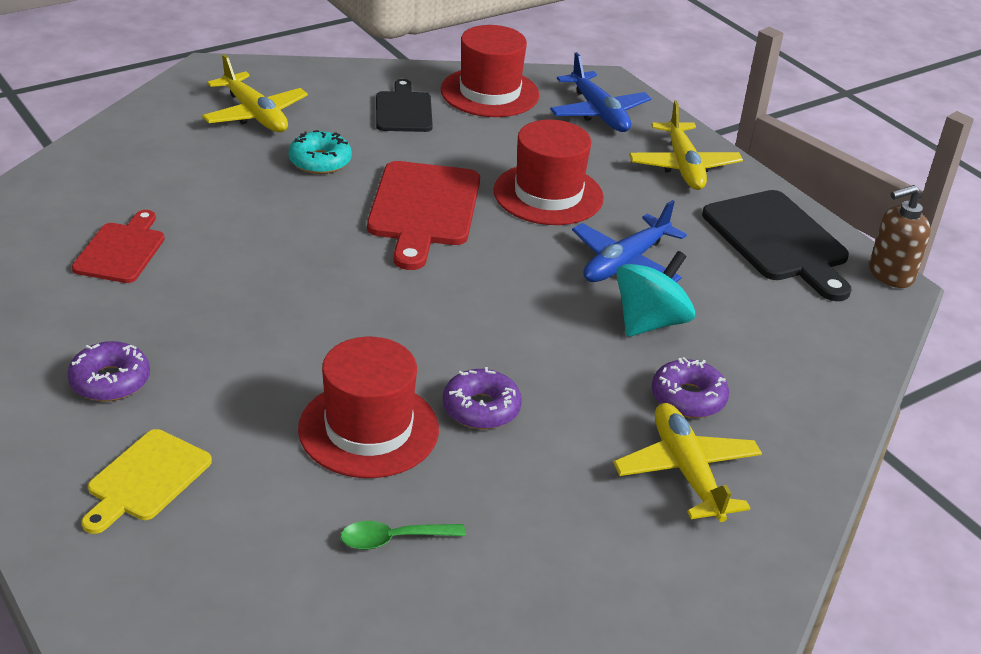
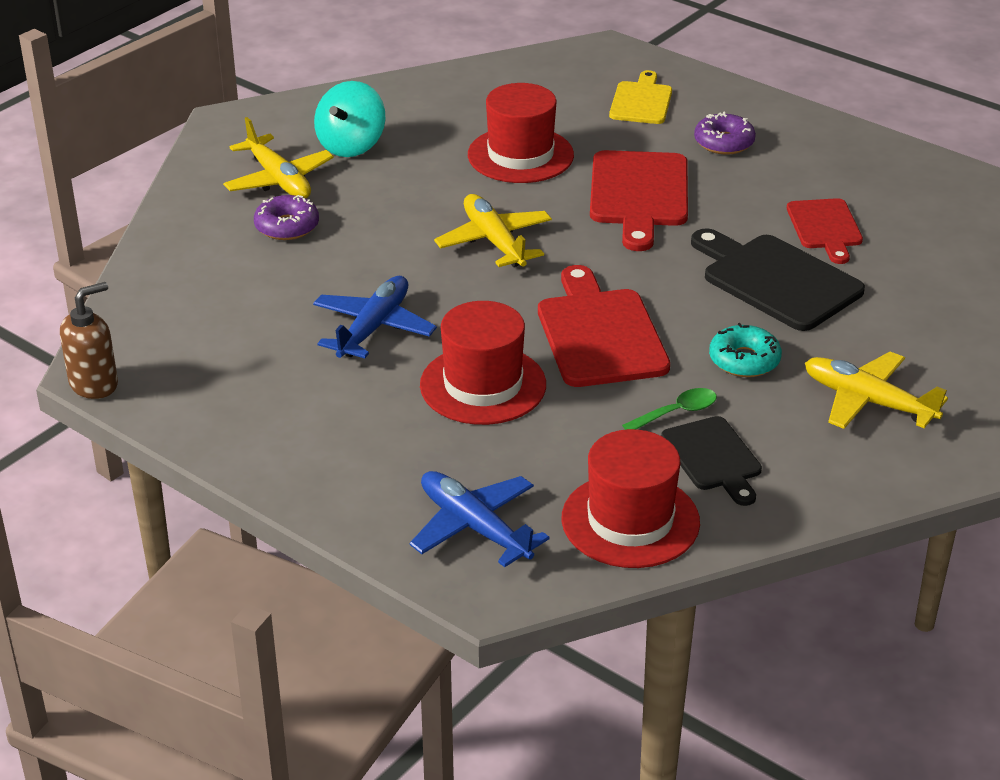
camera: 165 degrees right, 0 degrees up
green spoon [340,521,466,550] -> green spoon moved to [622,388,717,430]
purple donut [443,367,522,429] -> none
turquoise spinning top [616,251,695,337] -> turquoise spinning top moved to [314,81,386,157]
yellow plane [629,101,743,190] -> yellow plane moved to [434,194,552,267]
black cutting board [702,190,851,301] -> black cutting board moved to [691,228,865,331]
none -> red cutting board [590,150,688,251]

